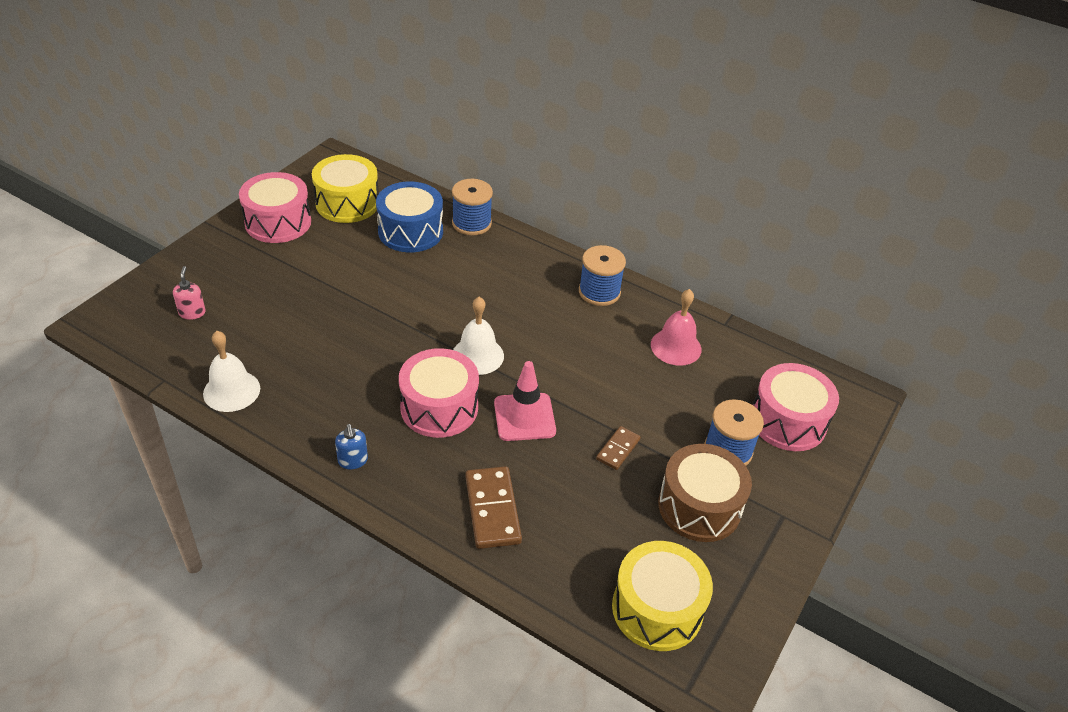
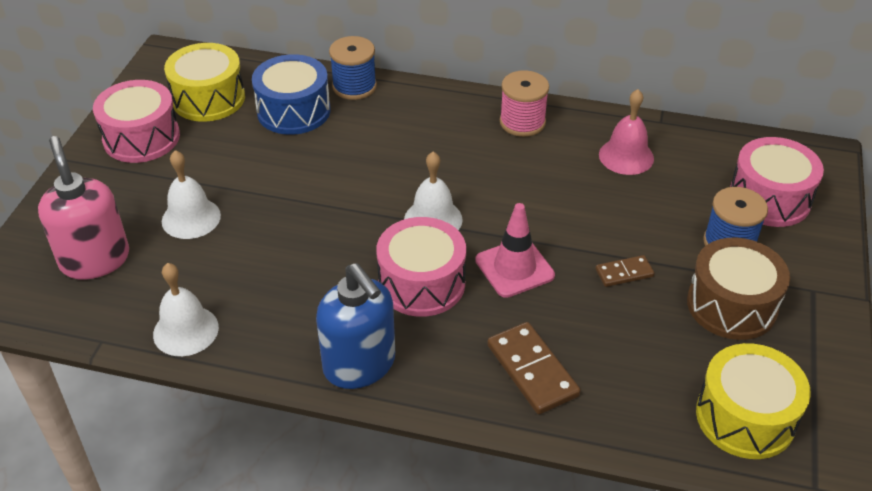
camera: 15 degrees left, 0 degrees up
pink soap dispenser [173,266,206,320] -> pink soap dispenser [38,136,129,280], size x2.25
blue soap dispenser [335,424,368,469] -> blue soap dispenser [316,263,395,389], size x2.25
blue spool [579,245,626,306] -> pink spool [500,70,549,137]
brown domino [596,426,641,470] -> brown domino turned 60 degrees clockwise [596,255,655,287]
none -> white bell [162,150,221,239]

